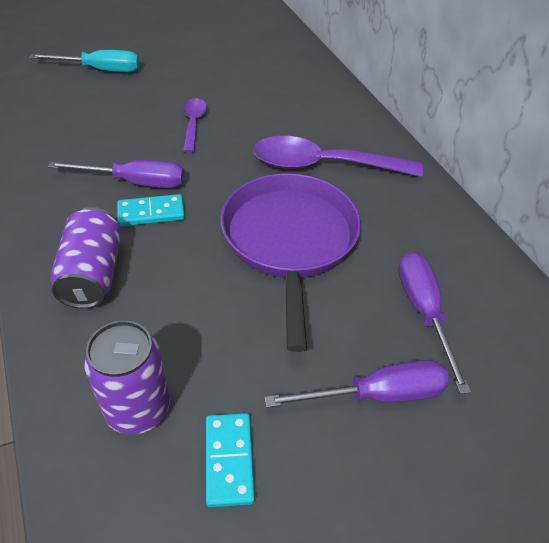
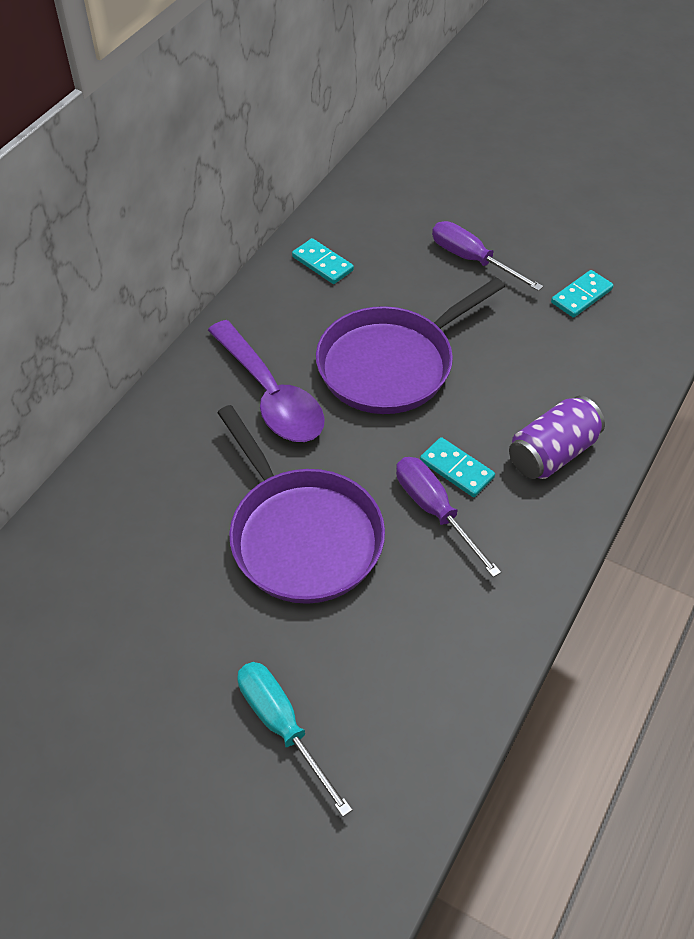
camera: 125 degrees left, 5 degrees up
purple can [84,320,170,435] -> none
purple spoon [183,98,207,153] -> purple pan [217,405,385,604]
purple screwdriver [398,252,471,394] -> none
none -> turquoise domino [292,238,354,284]

